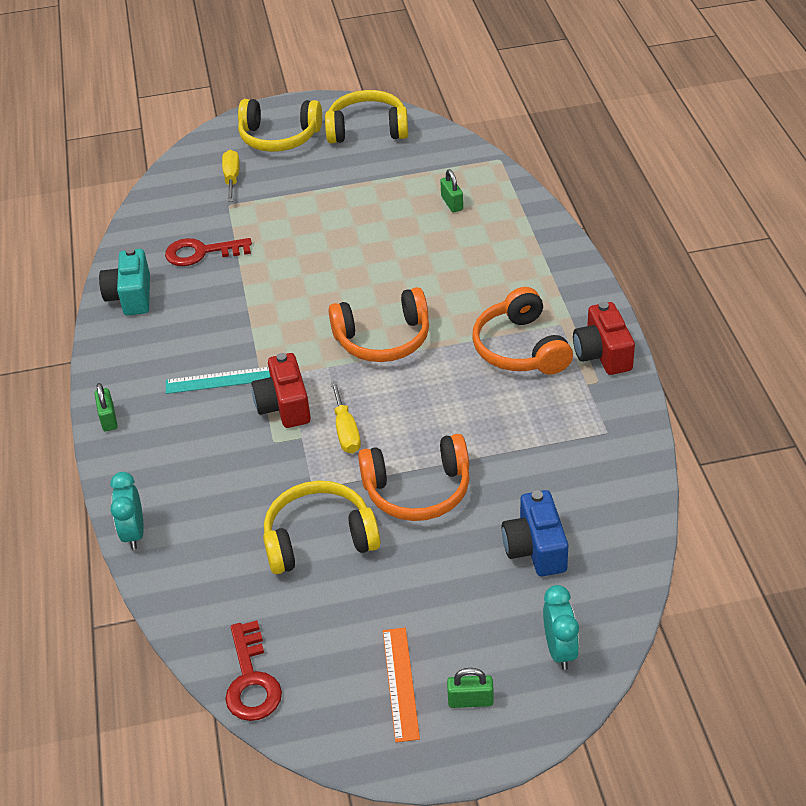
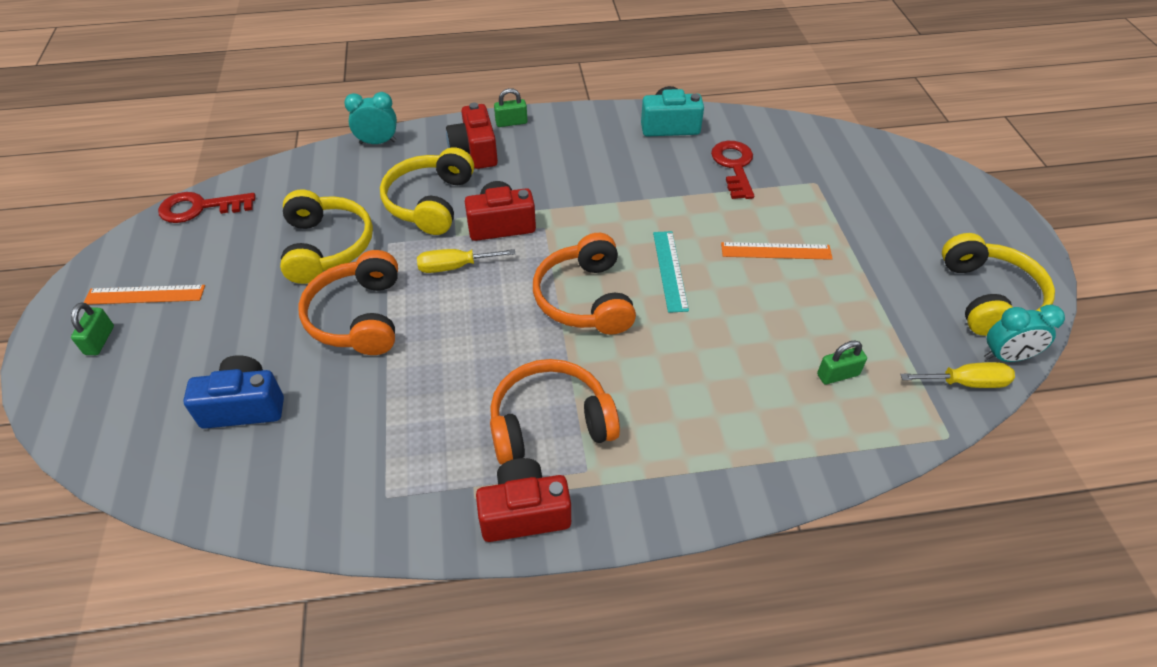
camera: 90 degrees right, 5 degrees up
turquoise ruler [166,367,270,394] -> turquoise ruler moved to [653,231,689,313]
yellow screwdriver [222,150,240,202] -> yellow screwdriver moved to [900,362,1015,388]
yellow headphones [238,99,322,152] -> yellow headphones moved to [380,147,474,235]
turquoise clock [543,585,579,670] -> turquoise clock moved to [984,305,1065,362]
none -> red camera [446,102,498,169]
none -> orange ruler [721,242,833,260]

